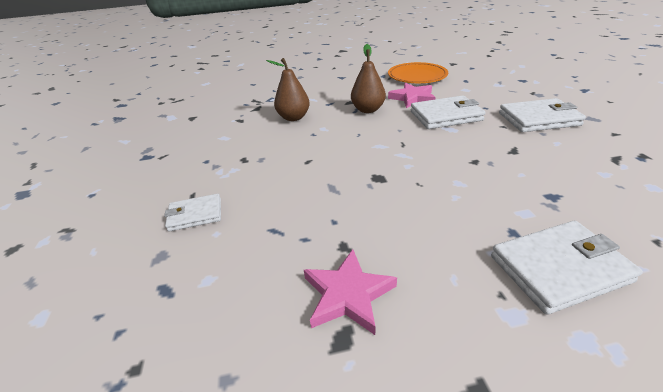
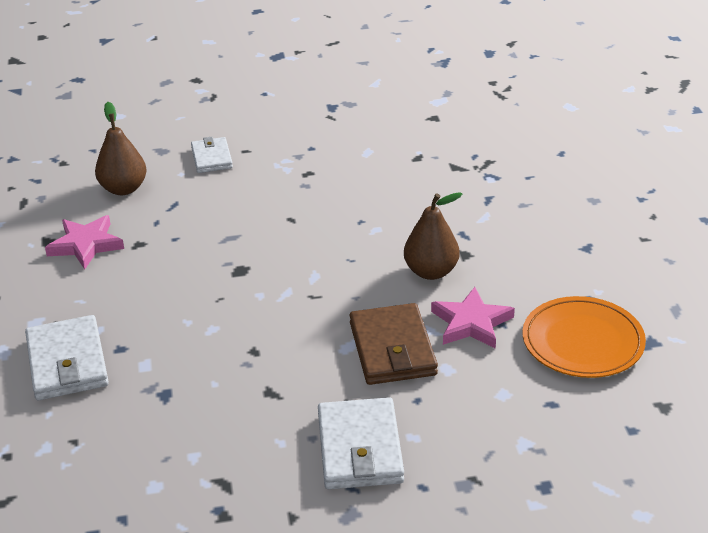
camera: 90 degrees right, 0 degrees up
brown pear [266,58,310,121] -> brown pear moved to [95,102,147,195]
white wallet [411,95,486,129] -> brown wallet [349,303,438,385]

